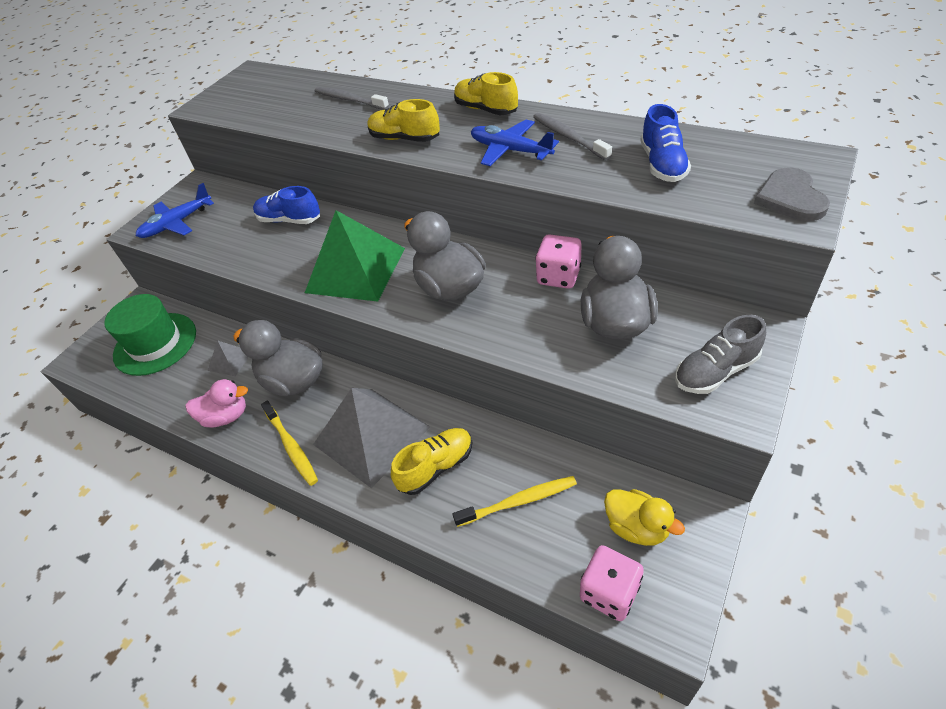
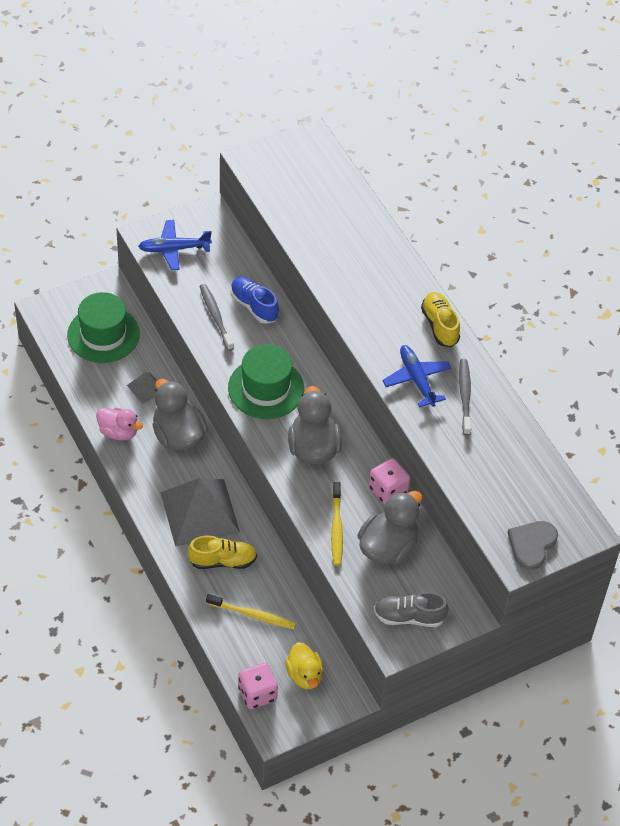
camera: 25 degrees right, 5 degrees up
yellow toothbrush [261,401,318,486] -> yellow toothbrush moved to [331,482,343,566]
green pyramid [305,210,405,302] -> green hat [228,344,304,419]
grey toothbrush [315,87,389,110] -> grey toothbrush moved to [200,284,234,351]
yellow shoe [367,99,440,142] -> none
blue shoe [640,104,691,182] -> none

